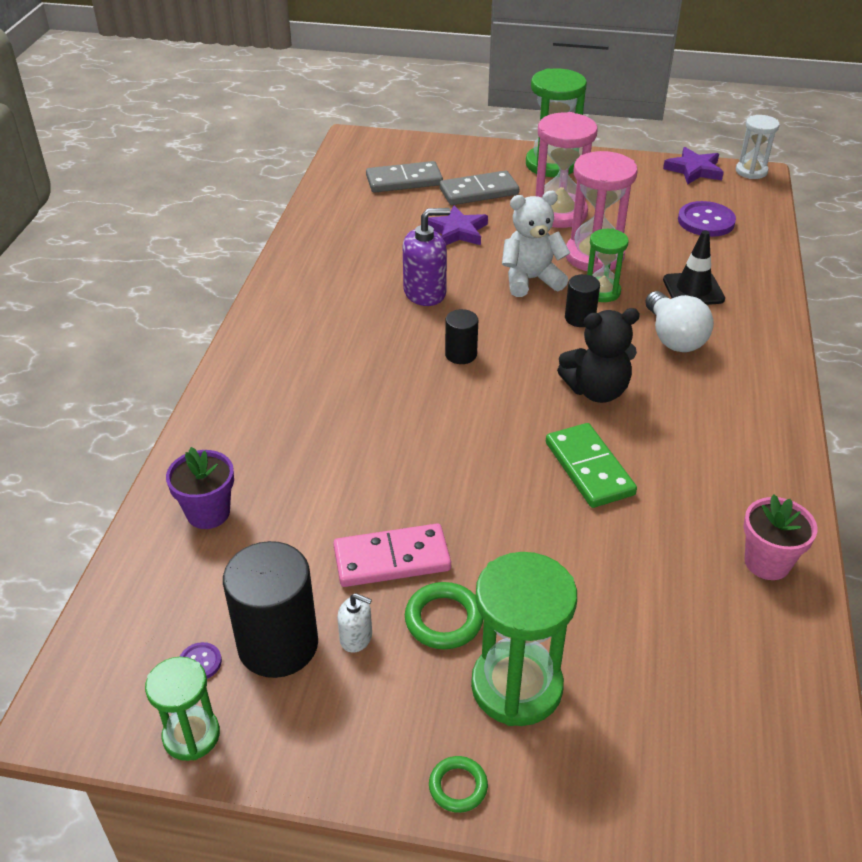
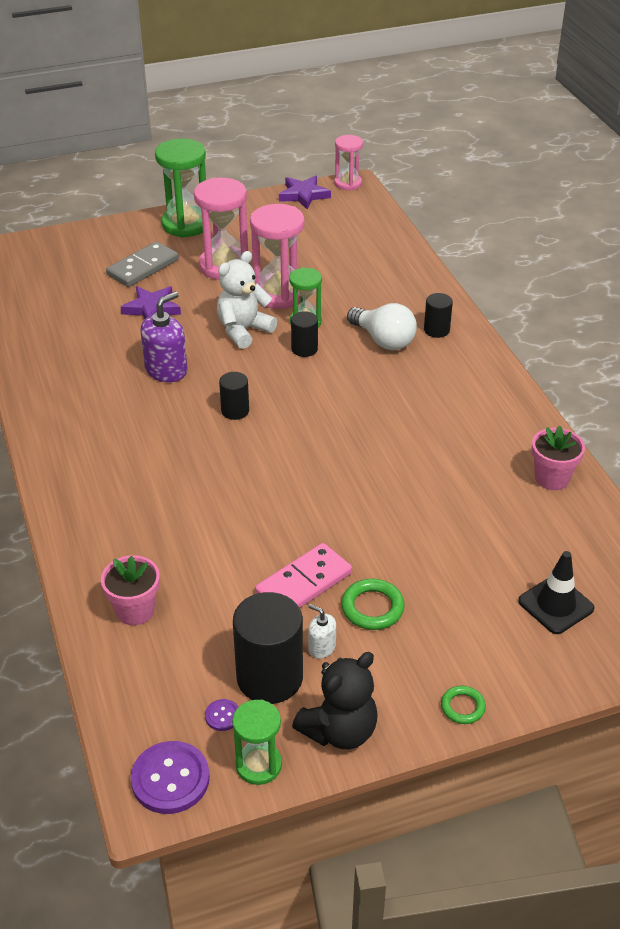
camera: 30 degrees left, 0 degrees up
purple flower pot [166,447,234,529] -> pink flower pot [101,555,160,625]
white soap dispenser [337,593,372,653] -> white soap dispenser turned 135 degrees counterclockwise [308,604,336,659]
grey domino [366,161,443,193] -> none
green hourglass [471,552,577,726] -> none
green domino [546,423,637,508] -> none
black teddy bear [557,308,640,403] -> black teddy bear moved to [292,652,378,749]
black traffic cone [663,230,725,305] -> black traffic cone moved to [518,551,595,634]
purple button [678,201,736,237] -> purple button moved to [131,741,210,814]
white hourglass [736,115,779,179] -> pink hourglass [334,135,363,191]
none -> black cylinder [424,293,453,338]

